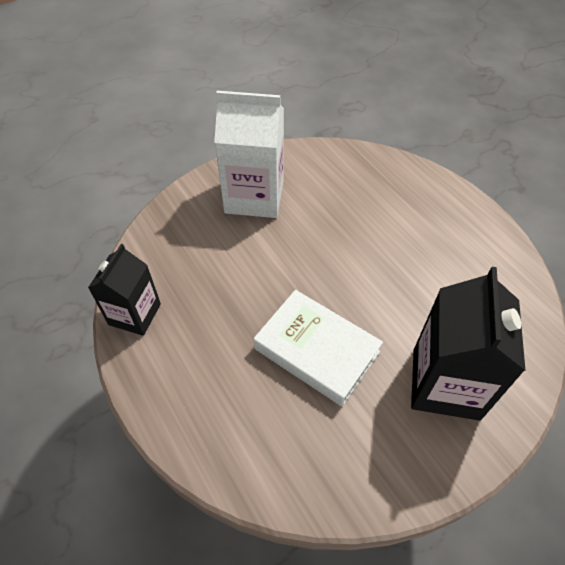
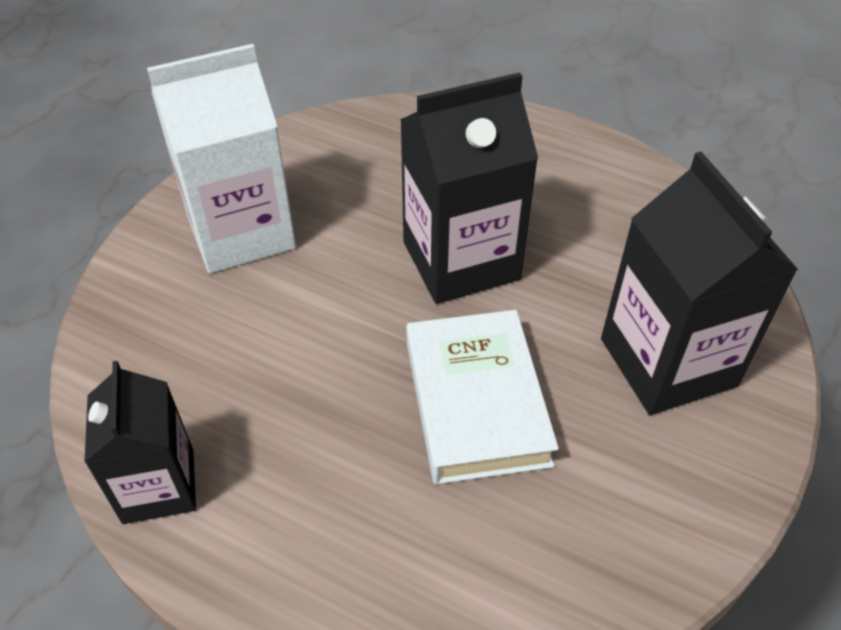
camera: 30 degrees left, 5 degrees down
white book [254,290,383,406] -> white book turned 75 degrees clockwise [406,310,559,484]
none -> black carton [400,72,538,304]

